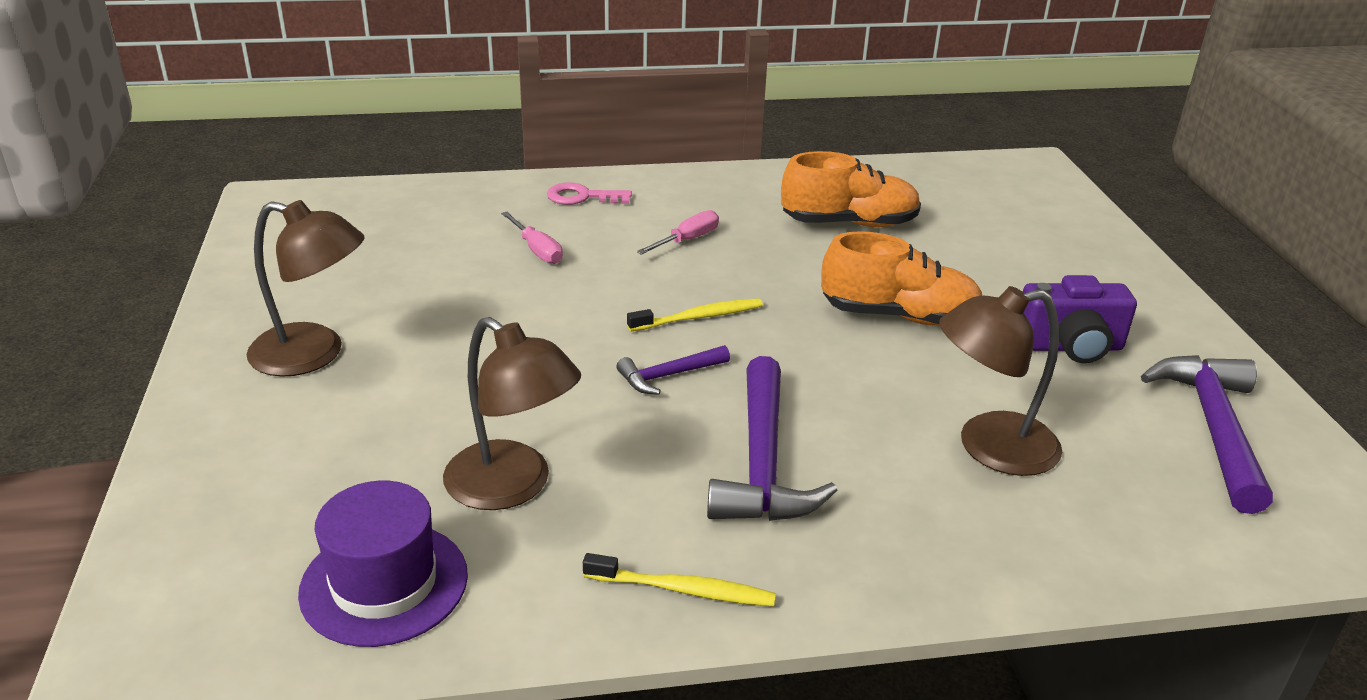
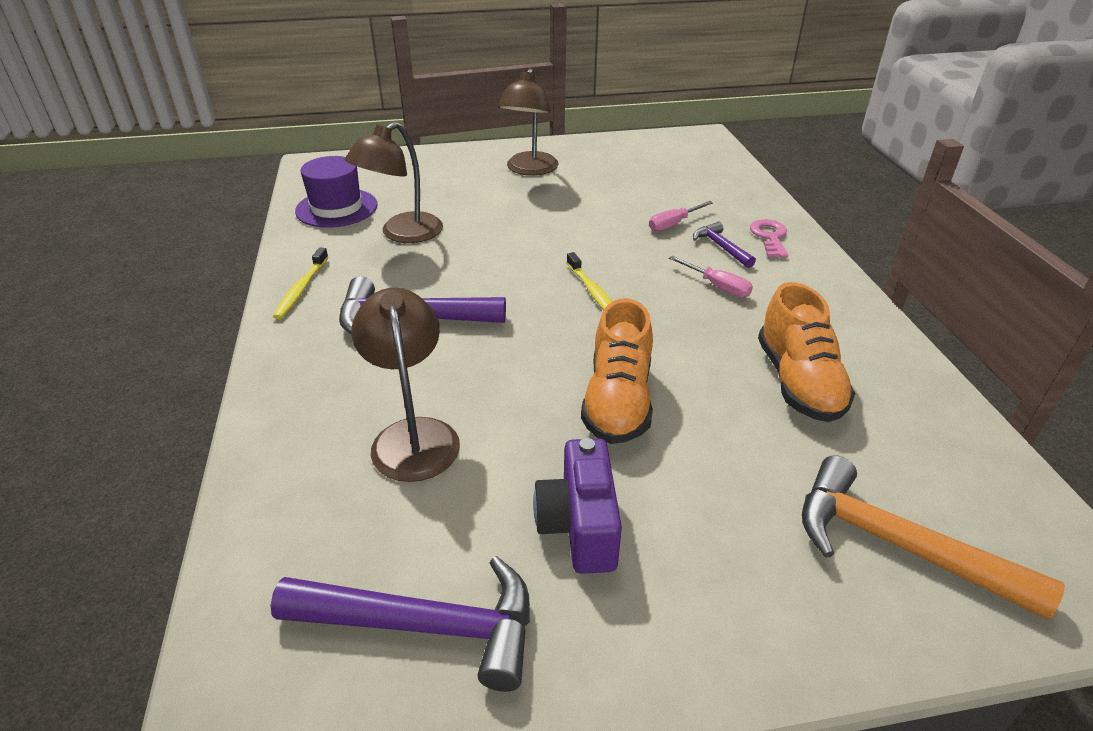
camera: 90 degrees right, 5 degrees up
purple hammer [616,345,730,395] -> purple hammer moved to [693,221,756,268]
none -> orange hammer [802,455,1065,620]

